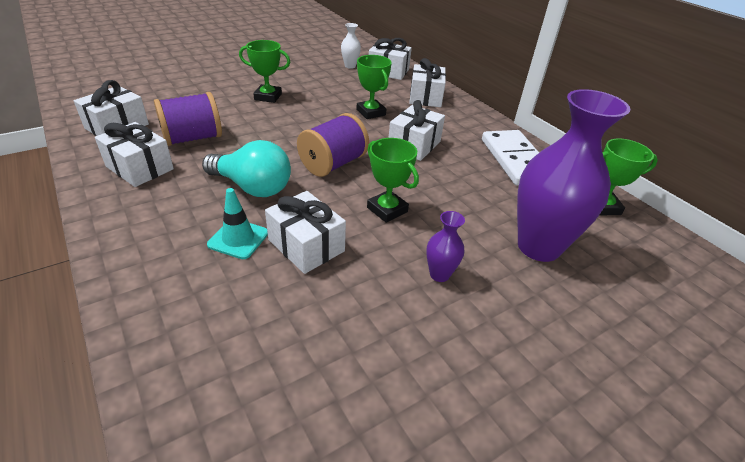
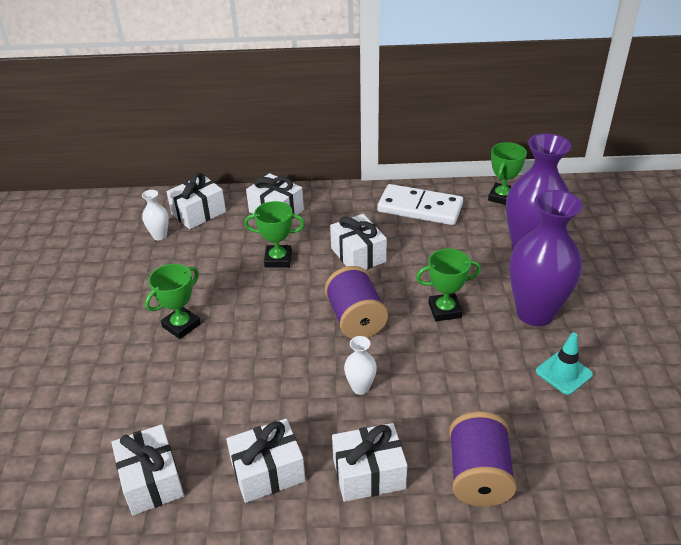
camera: 55 degrees left, 0 degrees up
purple spool [154,92,222,146] -> purple spool moved to [449,411,517,507]
turquoise light bulb [202,140,291,197] -> white vase [344,336,377,395]
turquoise traffic cone [207,188,268,259] -> turquoise traffic cone moved to [536,333,593,395]
white gift [265,191,346,274] -> white gift moved to [332,423,407,502]
purple vase [426,211,465,282] -> purple vase [509,190,583,326], size x2.31

